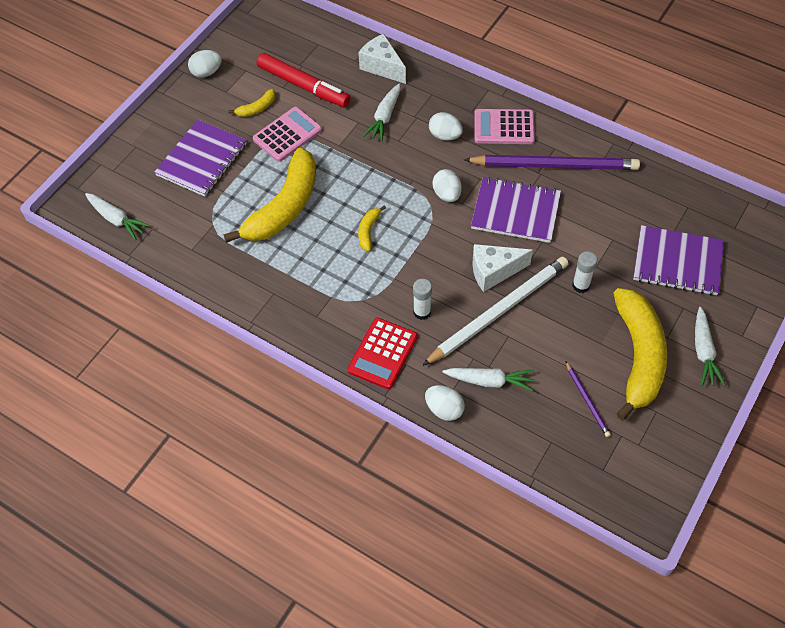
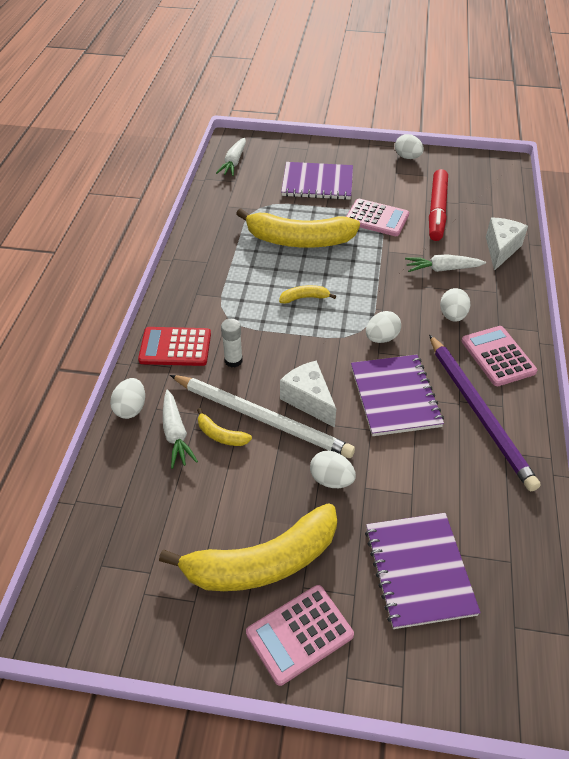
camera: 65 degrees right, 10 degrees down
yellow banana [228,89,276,117] -> yellow banana moved to [197,408,252,446]
purple pencil [565,361,611,437] -> none
white glue stick [572,251,597,293] -> white egg [310,451,356,488]
white carrot [695,307,725,386] -> pink calculator [246,585,354,686]

